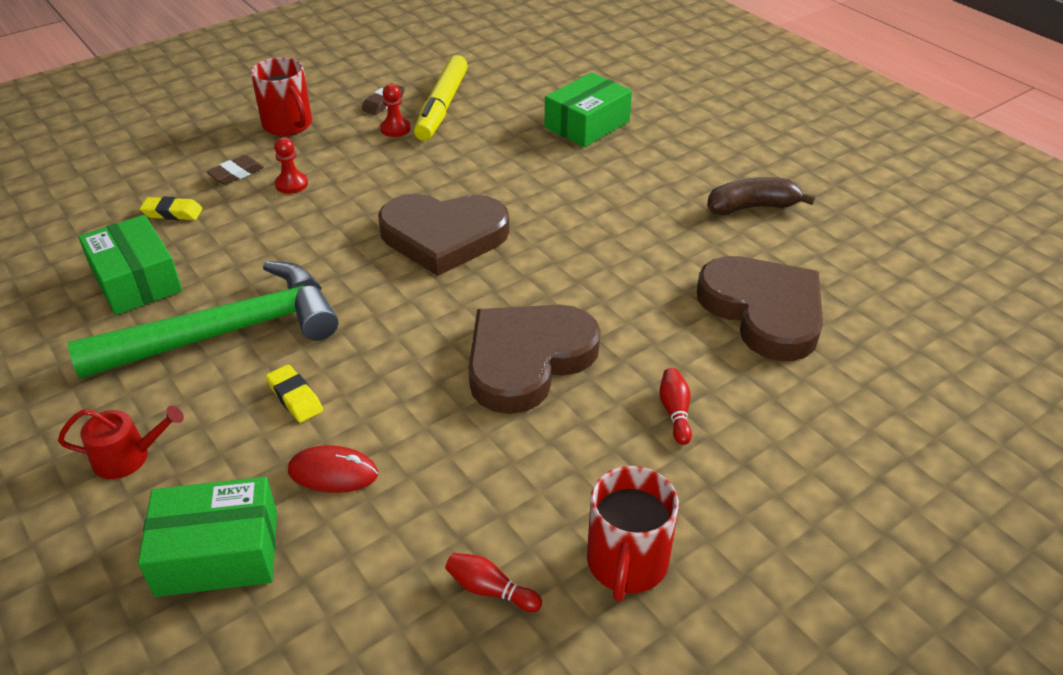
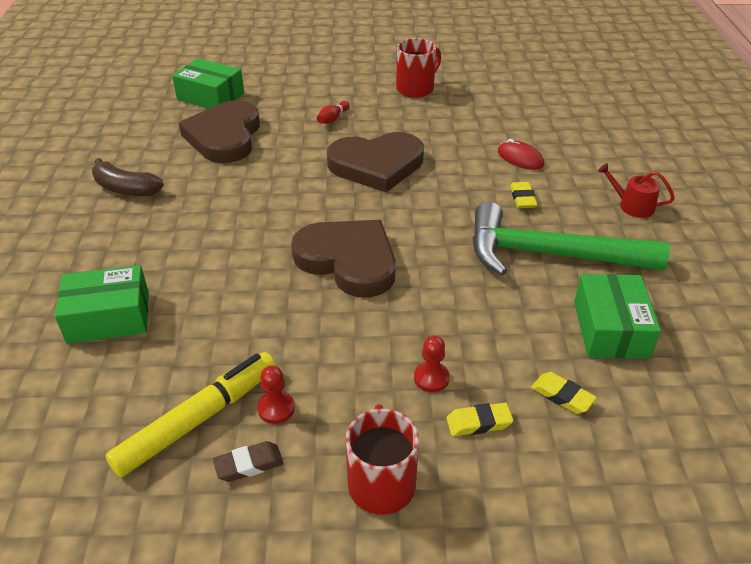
camera: 145 degrees left, 0 degrees up
green box [138,477,277,597] -> green box moved to [172,58,244,109]
brown eraser [207,155,264,185] -> yellow eraser [447,403,513,436]
red bowling pin [445,553,542,612] -> none

